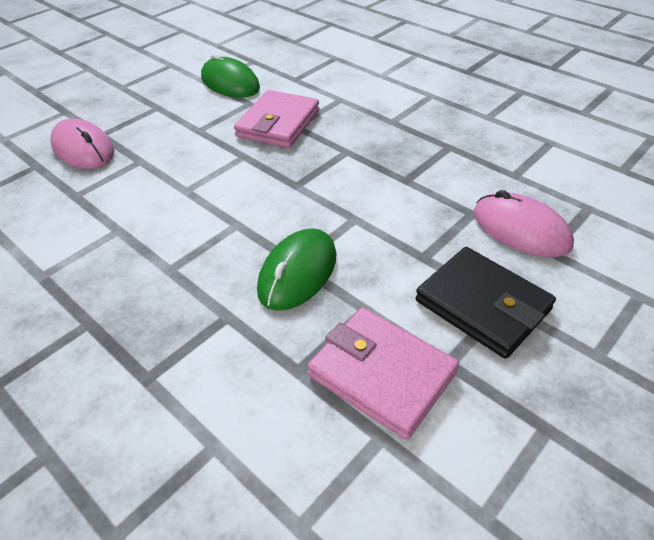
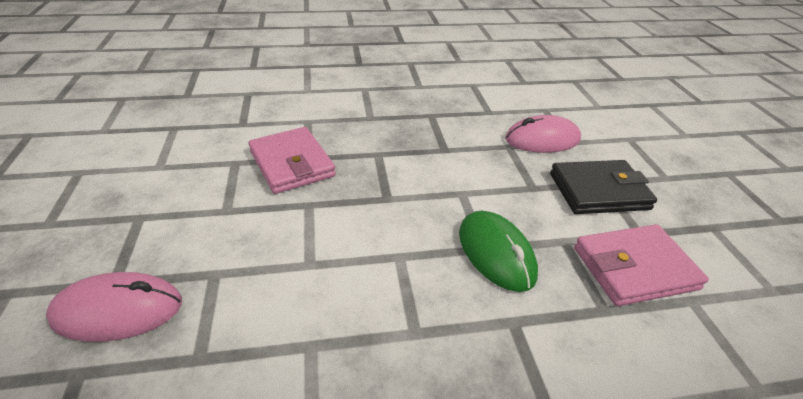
camera: 55 degrees left, 5 degrees down
green mouse [201,53,260,98] -> none

